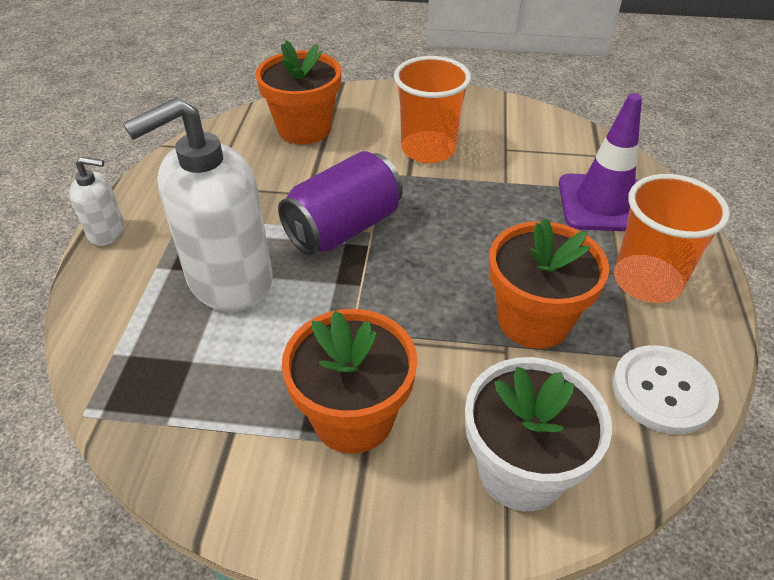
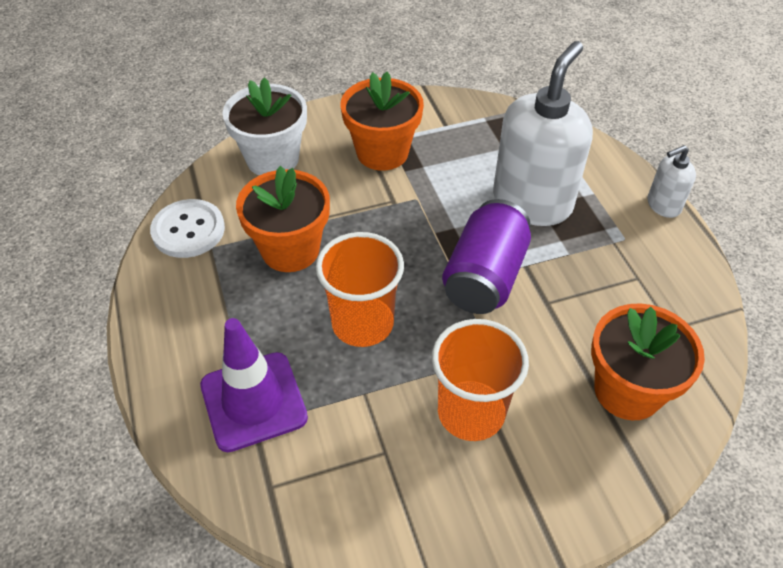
camera: 155 degrees right, 5 degrees up
orange cup [614,174,730,303] -> orange cup moved to [316,232,404,347]

